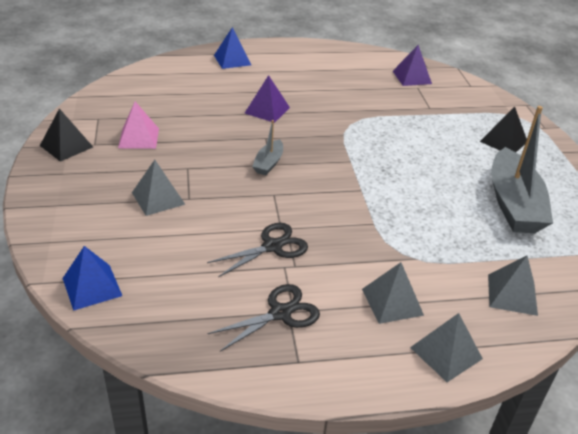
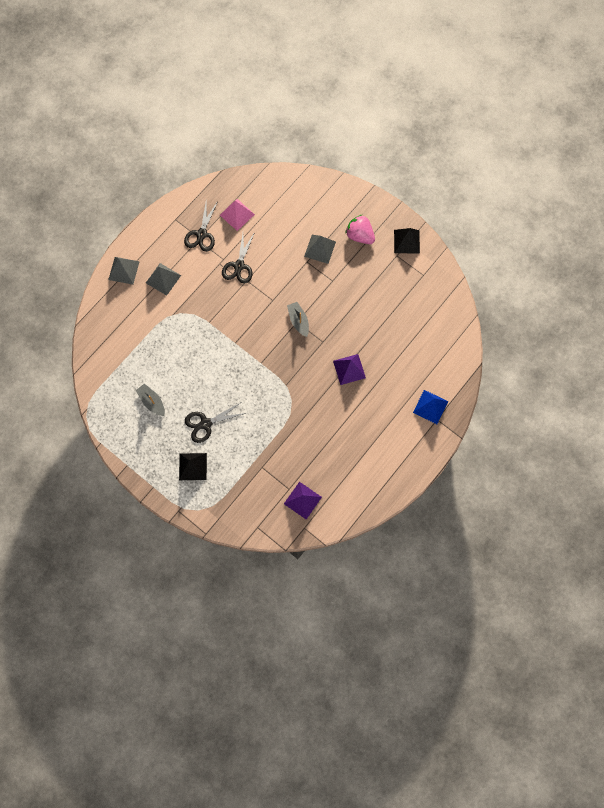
camera: 140 degrees right, 35 degrees up
blue pyramid [62,246,122,311] -> none
pink pyramid [118,101,159,149] -> pink pyramid moved to [220,199,255,231]
grey pyramid [488,256,538,316] -> none
grey boat [491,106,553,233] -> grey boat [136,383,165,416], size x0.47
none -> black scissors [185,403,246,443]
none -> pink strawberry [345,215,375,244]

